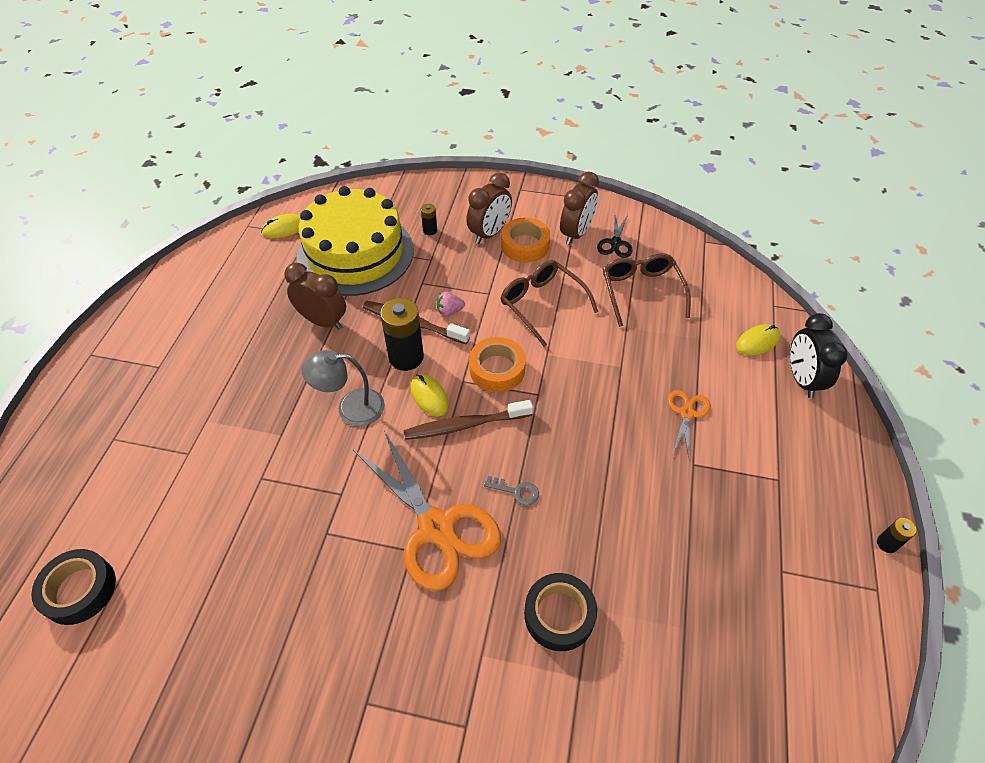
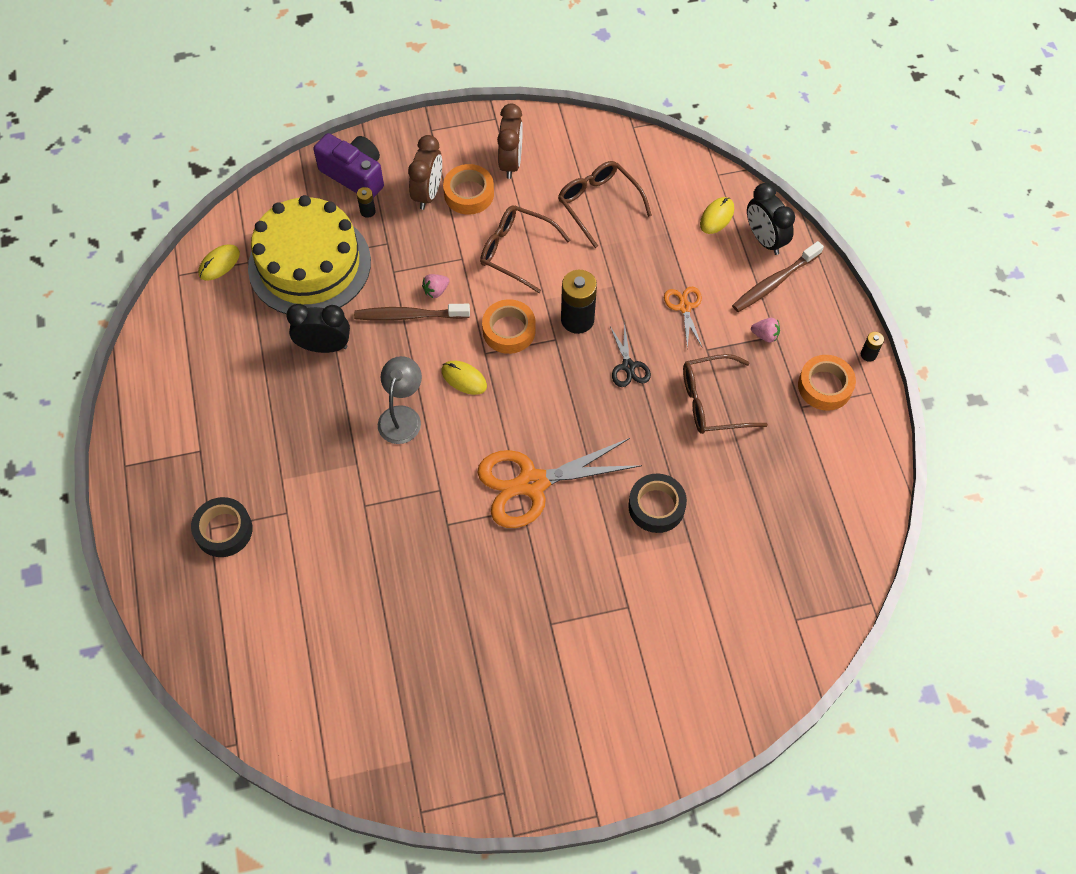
camera: 25 degrees left, 10 degrees up
black tape [31,549,116,625] -> black tape moved to [191,497,253,557]
brown clock [284,263,346,330] -> black clock [286,304,350,353]
grey lamp [302,350,385,426] -> grey lamp turned 135 degrees clockwise [378,356,422,444]
orange scissors [353,430,501,591] -> orange scissors turned 135 degrees clockwise [477,438,642,528]
black battery [380,298,424,371] -> black battery moved to [561,270,597,334]
brown toothbrush [404,400,533,440] -> brown toothbrush moved to [732,241,824,312]
grey key [484,476,539,505] -> none
black scissors [597,215,633,258] -> black scissors moved to [610,322,651,387]
none -> purple camera [313,133,384,198]
none -> brown glasses [683,354,768,434]
none -> pink strawberry [751,318,780,343]
none -> orange tape [798,355,856,411]

